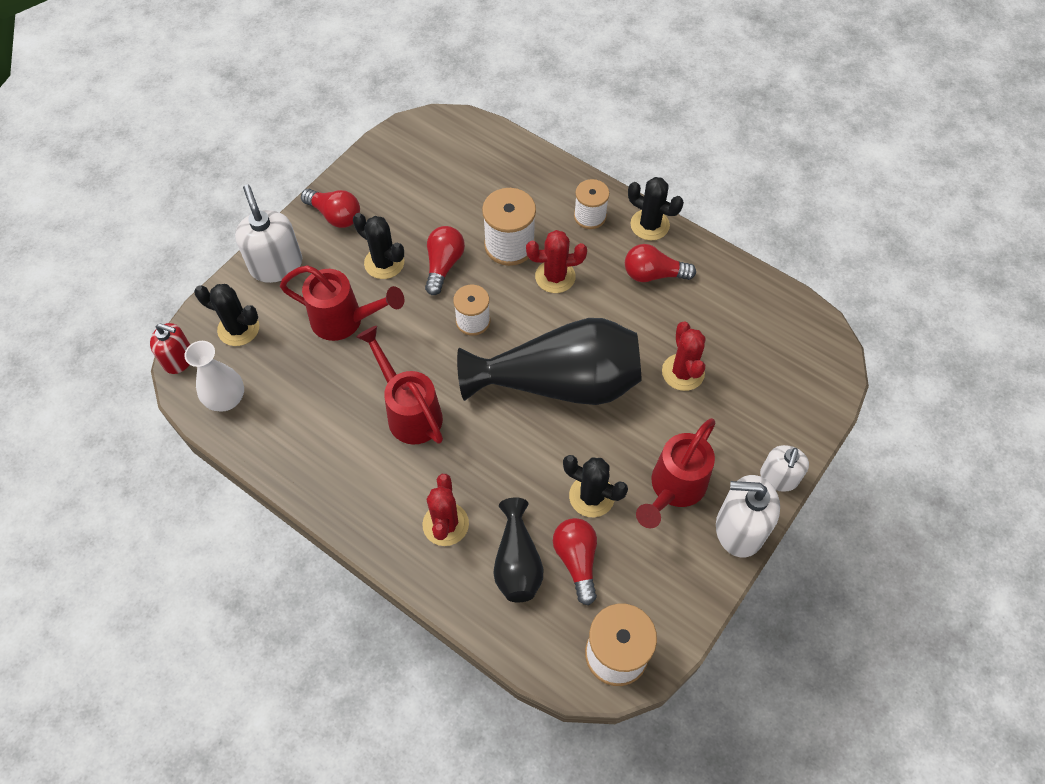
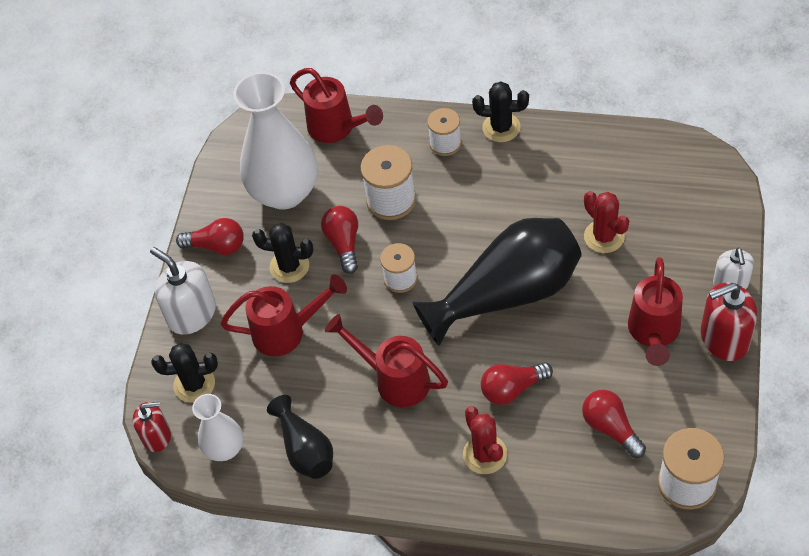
camera: 20 degrees left, 5 degrees down
black vase [493,497,543,602] -> black vase moved to [267,395,333,479]
red cactus [526,230,587,293] -> none
black cactus [563,455,628,517] -> none
red light bulb [625,244,696,282] -> red light bulb moved to [481,362,553,405]
white soap dispenser [716,475,780,557] -> red soap dispenser [701,282,757,361]
none -> white vase [233,72,317,209]
none -> red watering can [290,68,383,143]

